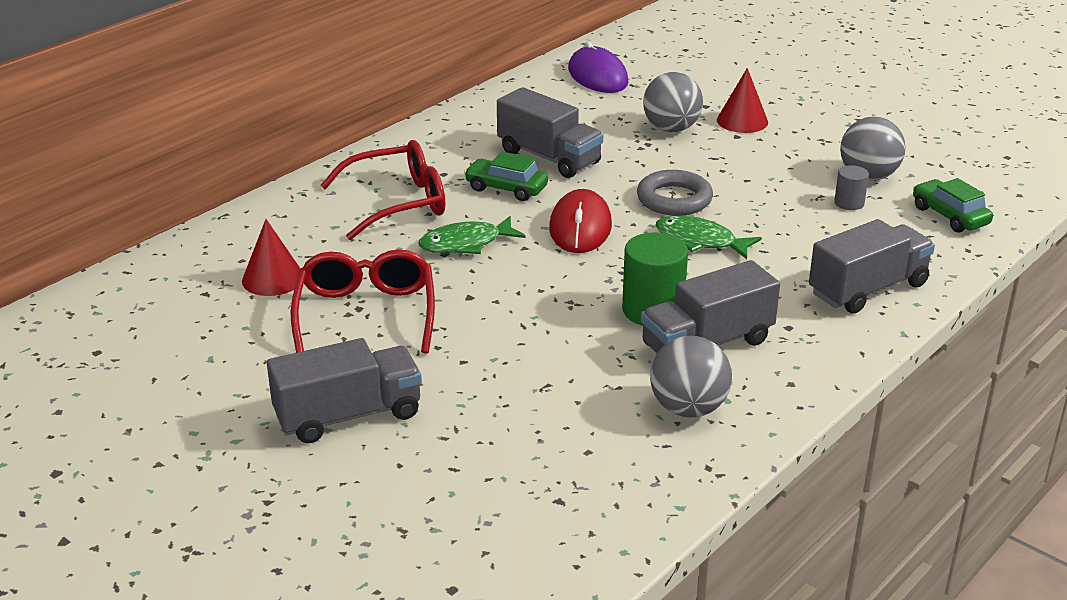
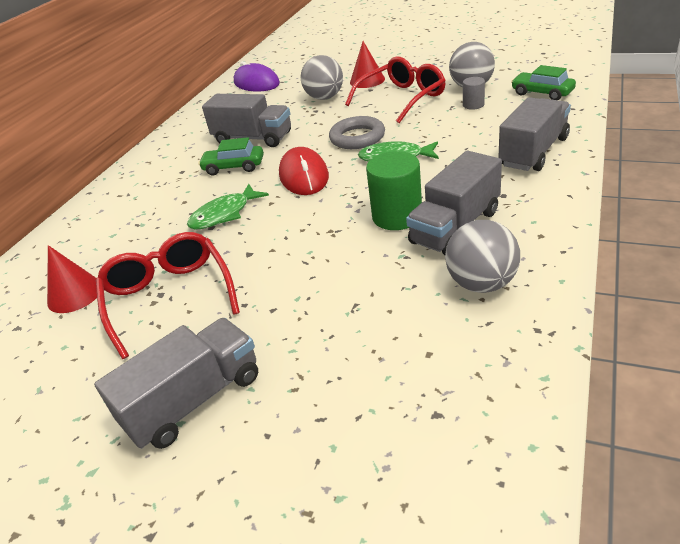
camera: 15 degrees left, 5 degrees up
red glasses [320,140,445,240] -> red glasses moved to [345,57,446,123]

